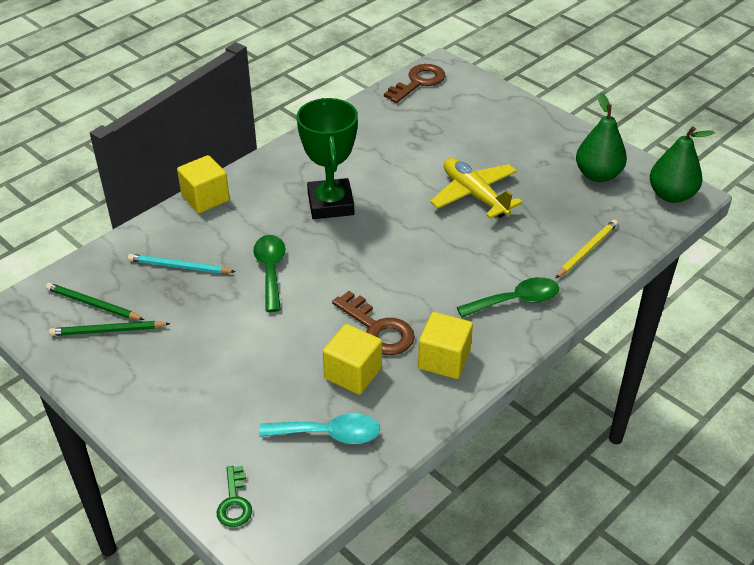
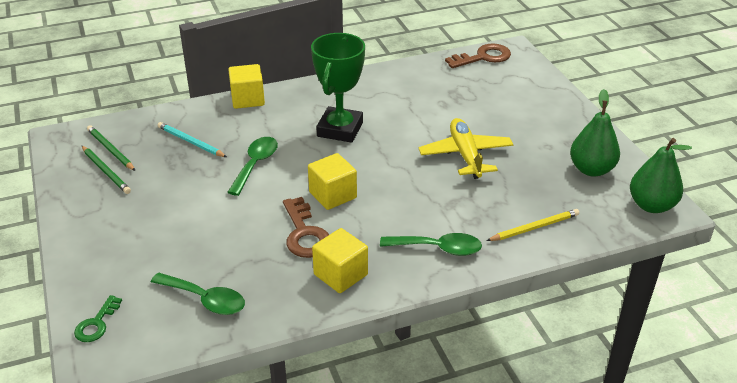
camera: 25 degrees right, 5 degrees down
green pencil [49,321,171,336] -> green pencil turned 150 degrees counterclockwise [82,146,131,194]
turquoise spoon [259,413,380,444] -> green spoon [151,273,245,315]
yellow cube [323,324,382,395] -> yellow cube moved to [308,153,357,210]

